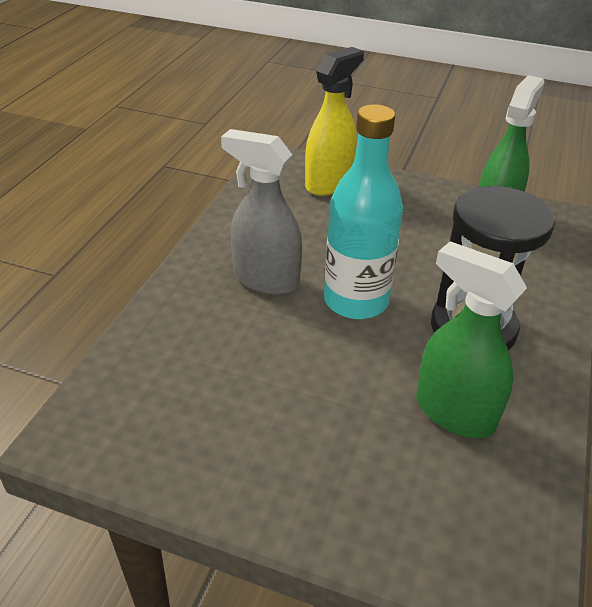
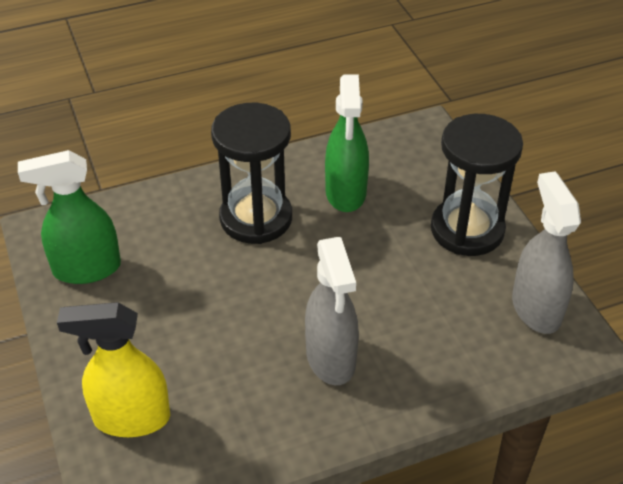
camera: 130 degrees left, 5 degrees up
turquoise bottle [324,104,403,319] -> none
none -> black hourglass [431,114,523,256]
none -> grey spray bottle [512,171,581,334]

